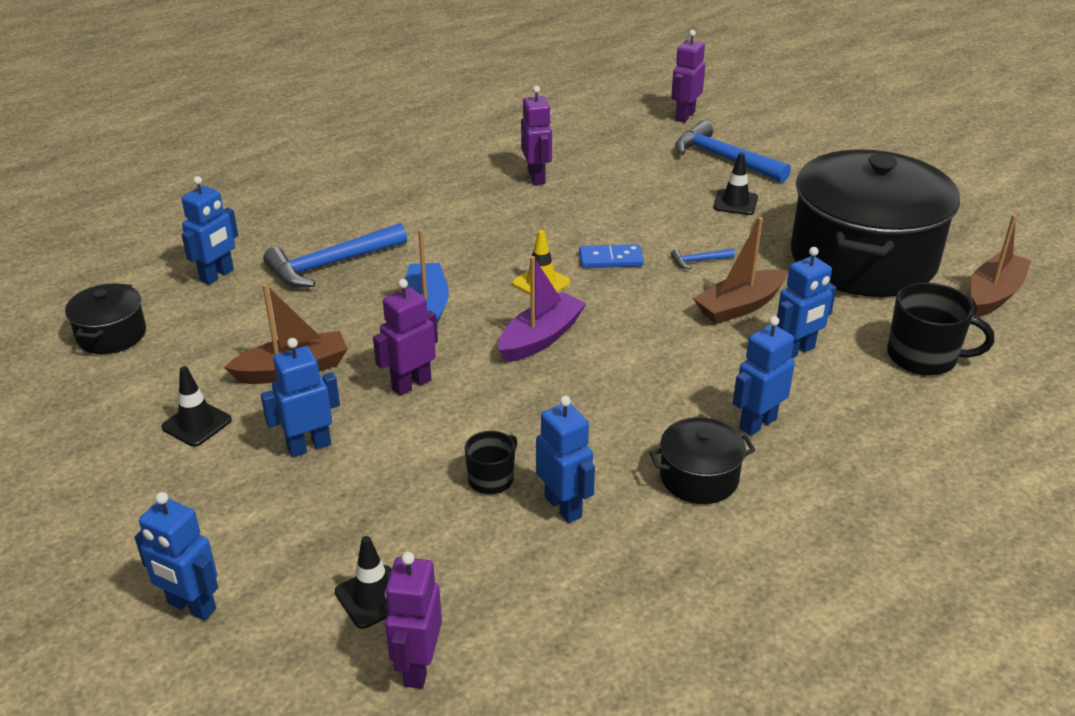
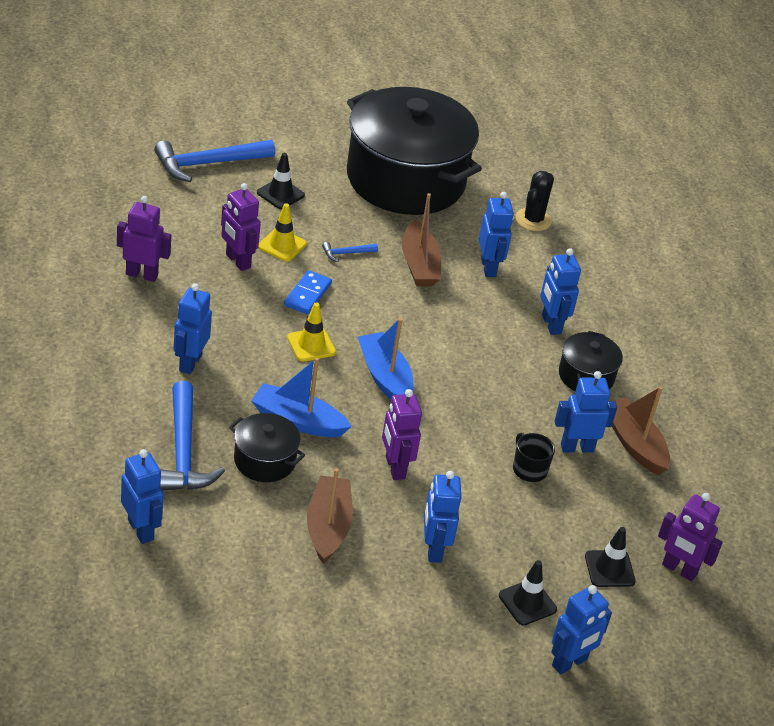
camera: 70 degrees left, 5 degrees up
black pot [65,283,146,354] -> black pot moved to [229,413,305,482]
black traffic cone [161,366,232,447] -> black traffic cone moved to [499,560,557,625]
purple boat [498,256,587,362] -> blue boat [358,318,414,400]
purple robot [671,30,705,123] -> purple robot moved to [221,183,261,271]
blue hammer [671,248,735,269] -> blue hammer turned 60 degrees clockwise [322,242,378,262]
black mug [887,282,994,375] -> black cactus [515,171,554,231]
brown boat [970,214,1031,317] -> brown boat moved to [612,386,670,475]
none -> blue robot [174,283,212,374]
none -> yellow traffic cone [258,203,307,262]

